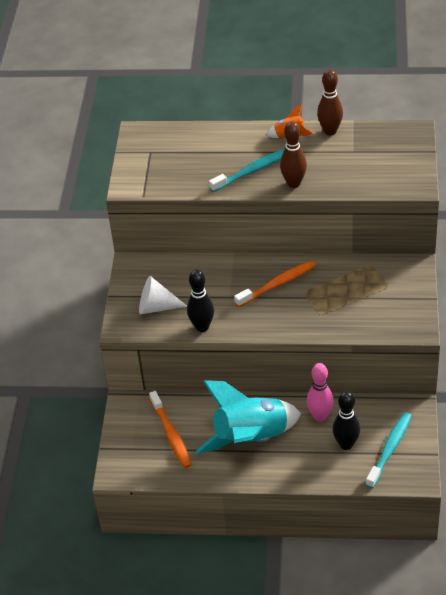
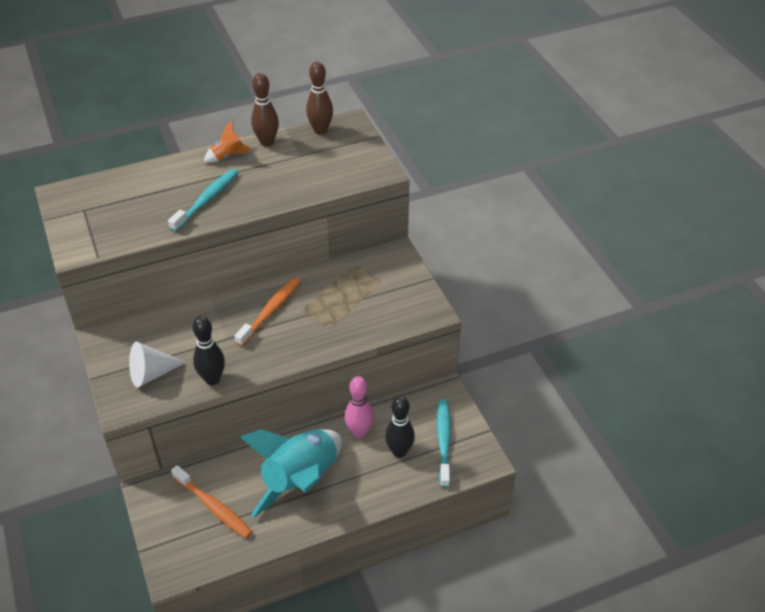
camera: 30 degrees left, 0 degrees up
brown bowling pin [280,121,307,188] -> brown bowling pin moved to [306,62,333,135]

